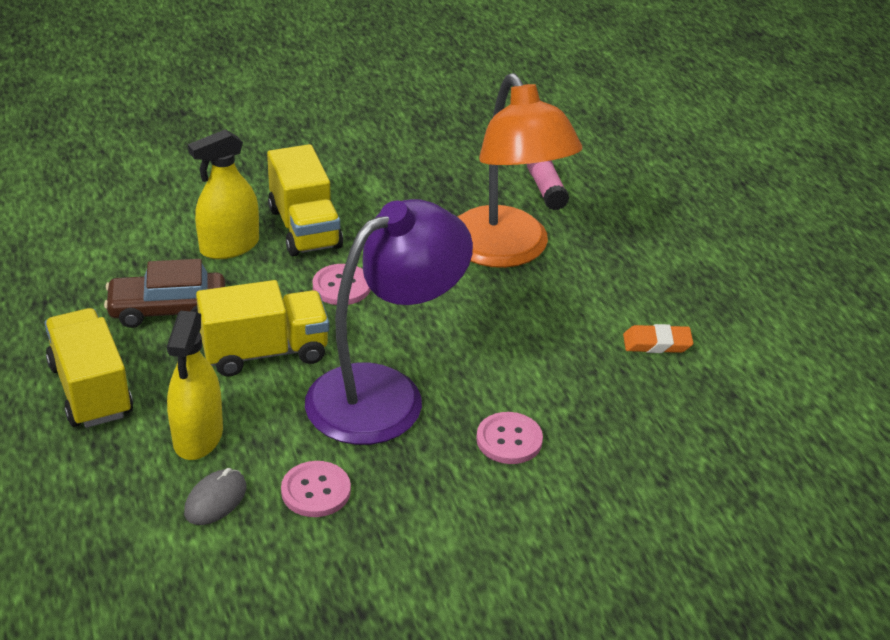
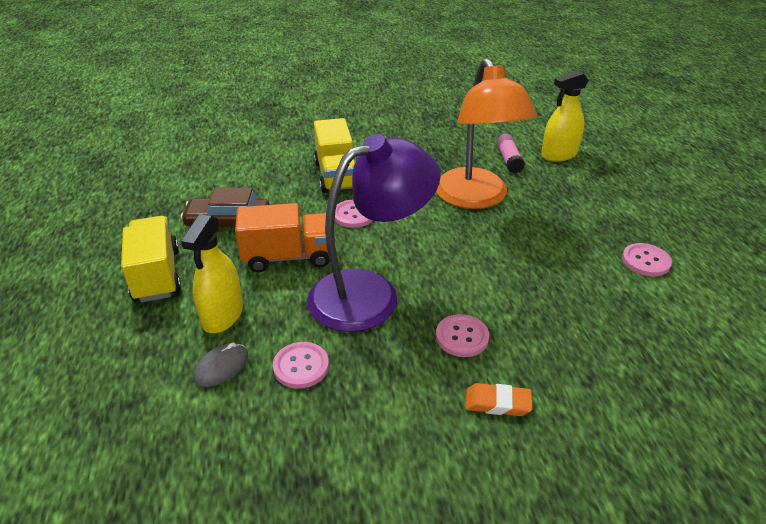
camera: 10 degrees right, 0 degrees up
yellow spray bottle [188,129,259,259] -> yellow spray bottle moved to [541,71,588,162]
yellow truck [196,280,329,376] -> orange truck [235,203,330,273]
orange eraser [623,324,693,353] -> orange eraser moved to [465,383,532,416]
none -> pink button [622,243,672,277]

